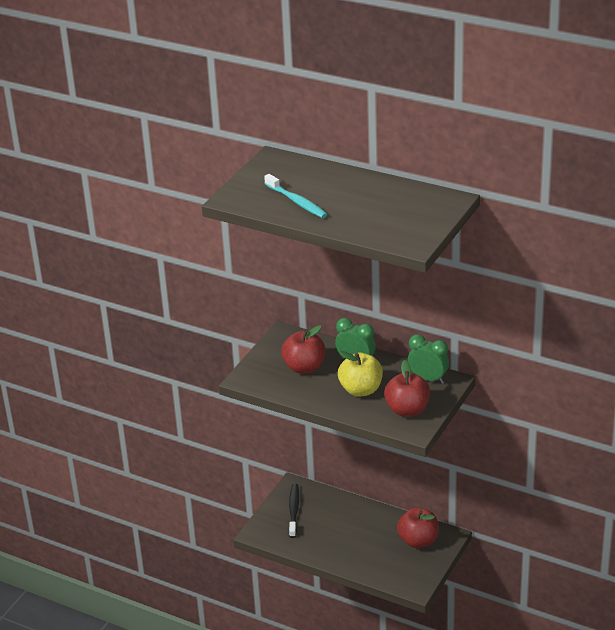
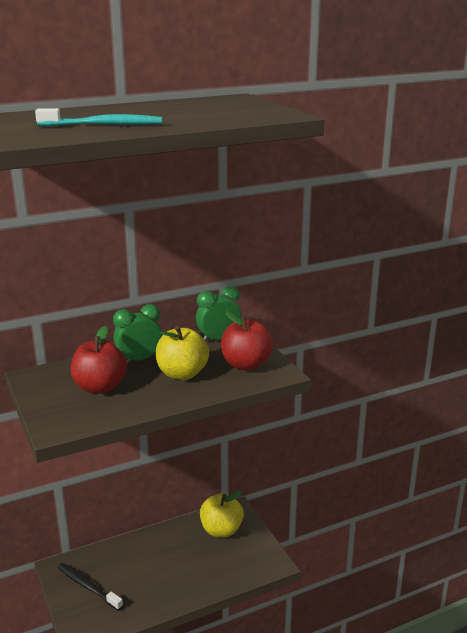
camera: 55 degrees left, 10 degrees down
red apple [397,507,438,548] -> yellow apple [200,491,244,537]

